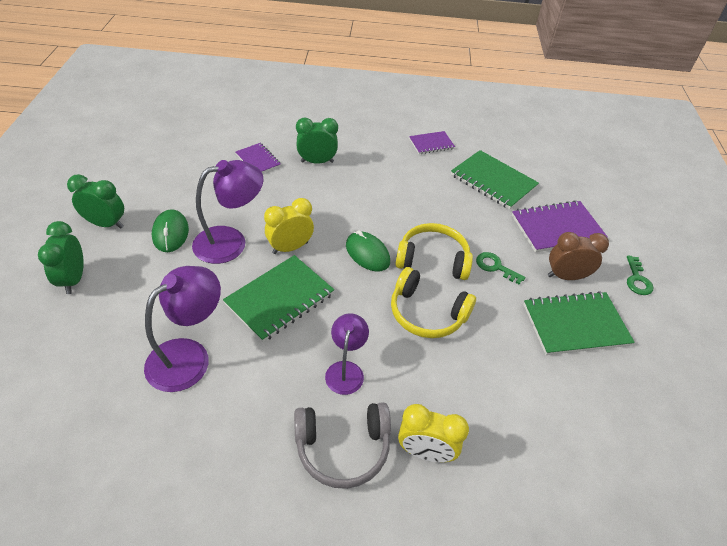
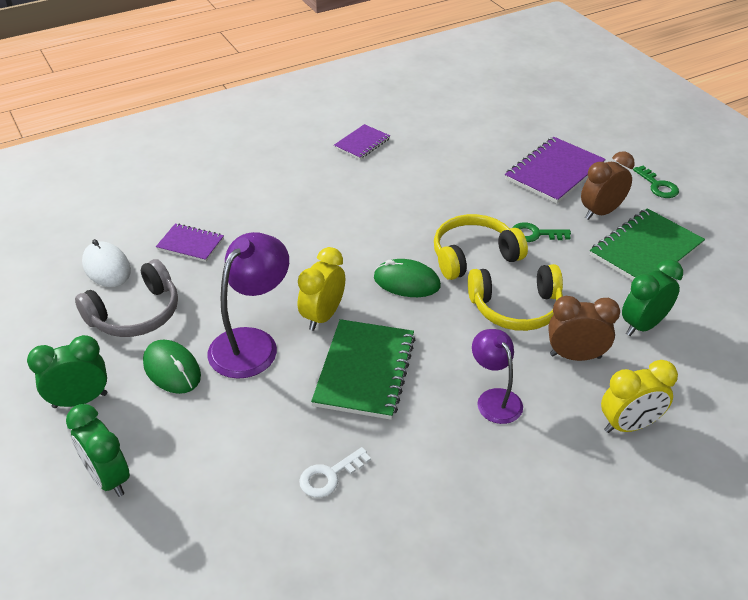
camera: 30 degrees left, 5 degrees down
purple lamp [144,266,221,392] -> white key [299,447,371,498]
grey headphones [294,402,391,489] -> grey headphones moved to [75,259,178,337]
green clock [296,118,338,164] -> green clock moved to [622,259,683,336]
green notebook [451,150,539,210] -> none
none -> white mouse [82,239,131,287]
none -> brown clock [548,296,620,361]

